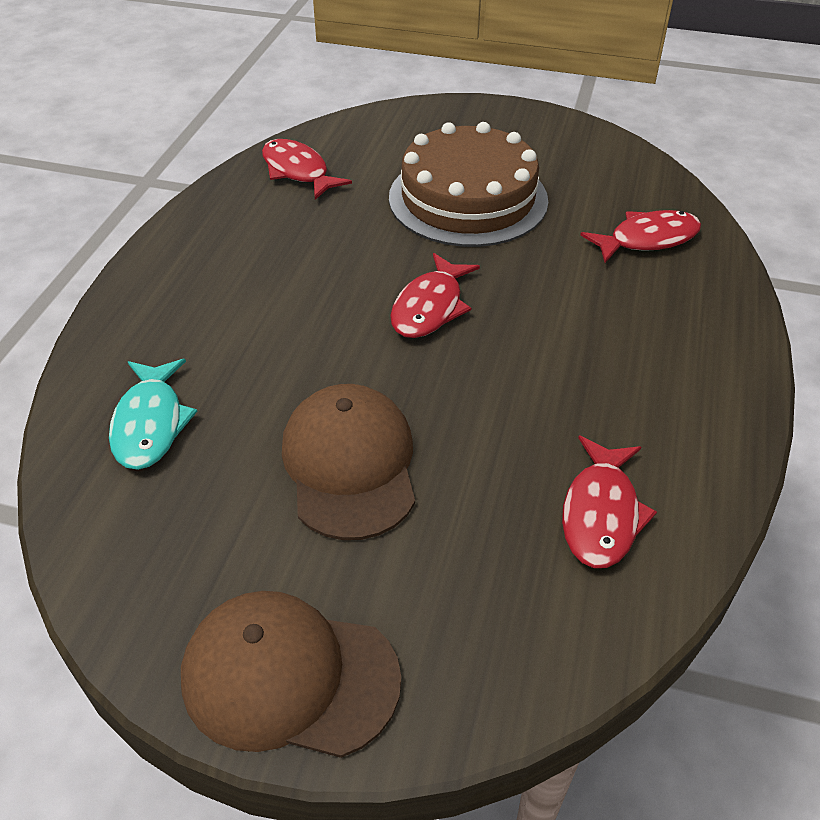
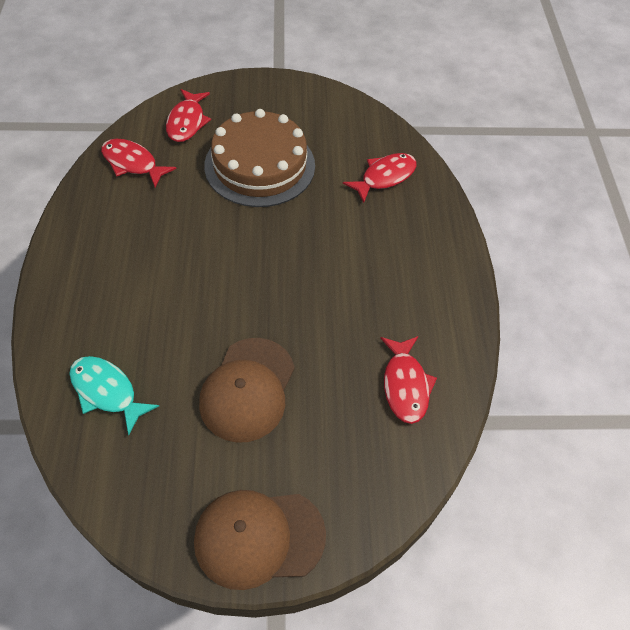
camera: 20 degrees left, 10 degrees up
turquoise fish [109,359,198,470] -> turquoise fish turned 150 degrees clockwise [69,356,159,435]
brown cap [282,384,415,540] -> brown cap turned 135 degrees counterclockwise [199,338,295,443]
red fish [390,253,480,338] -> red fish moved to [166,89,211,142]

